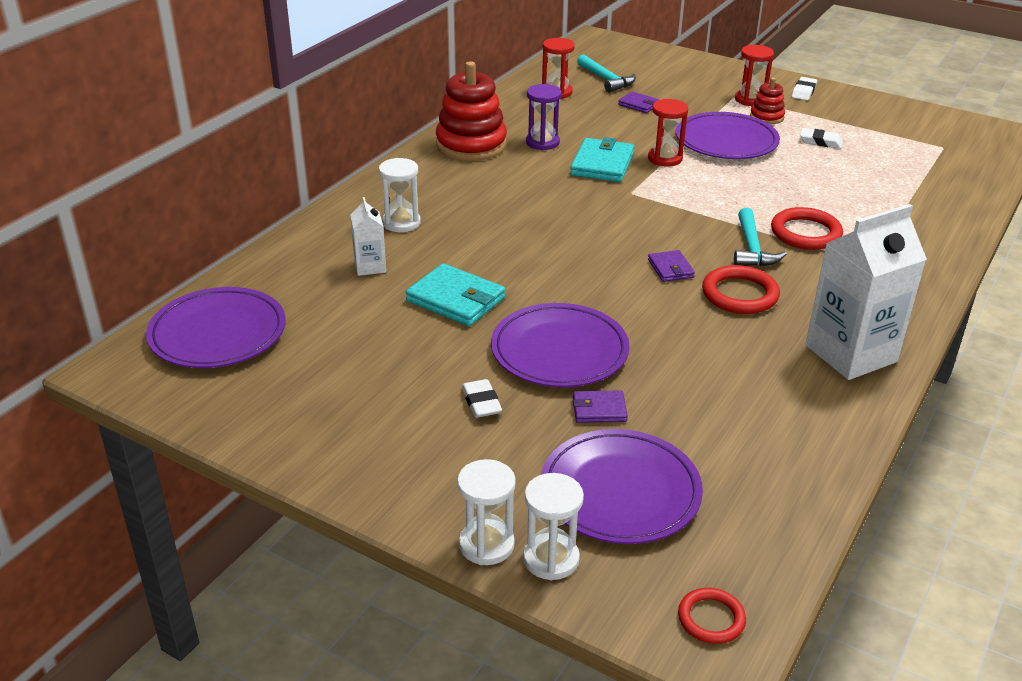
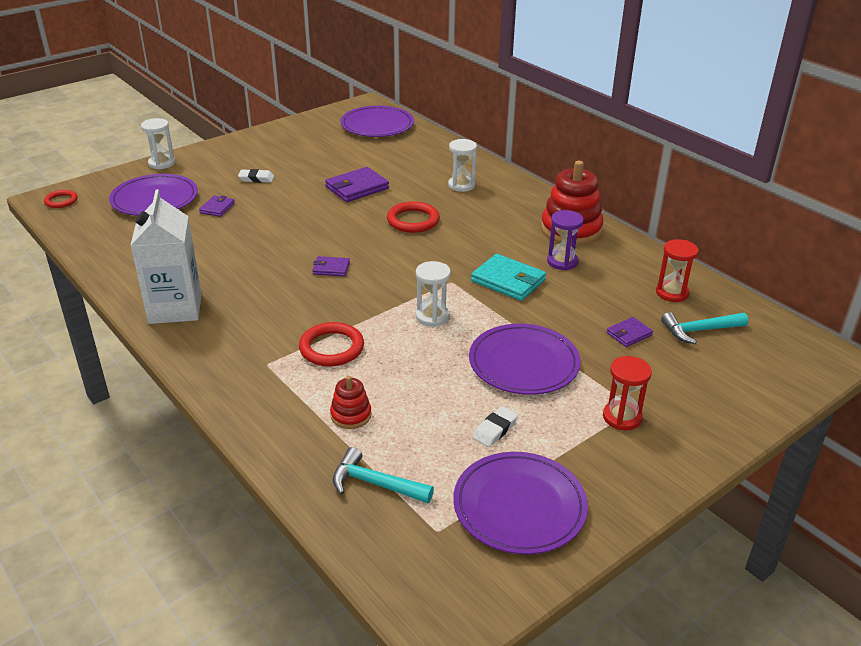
camera: 110 degrees right, 0 degrees up
white carton [350,197,386,276] -> none
turquoise wallet [406,263,505,326] -> purple wallet [325,167,389,202]
purple plate [491,303,630,387] -> purple plate moved to [453,452,588,555]
white hourglass [523,473,584,580] -> white hourglass moved to [416,261,451,327]
red hourglass [648,99,688,167] -> none
red ring [702,265,780,314] -> red ring moved to [387,202,440,233]
turquoise hammer [734,208,787,267] -> turquoise hammer moved to [333,447,434,503]
red stacking toy [750,78,785,124] -> red stacking toy moved to [330,376,372,429]
white eraser [792,77,817,100] -> none

